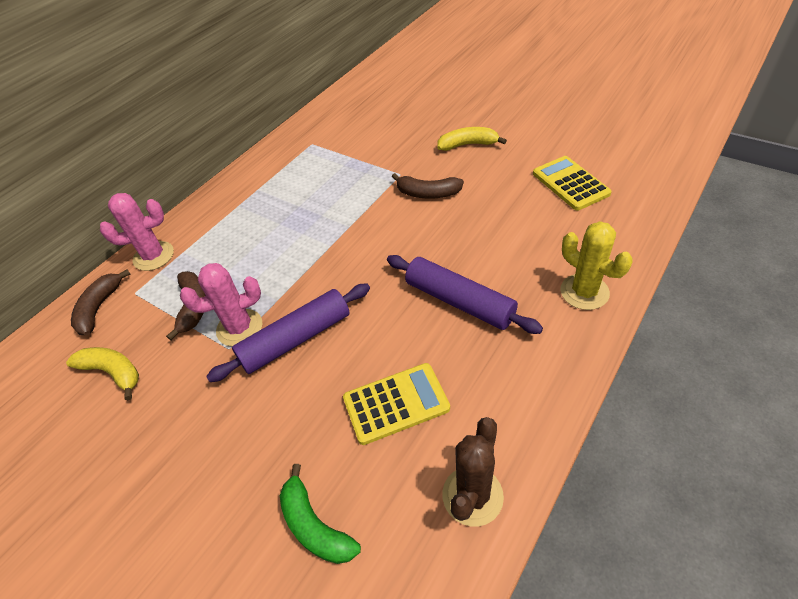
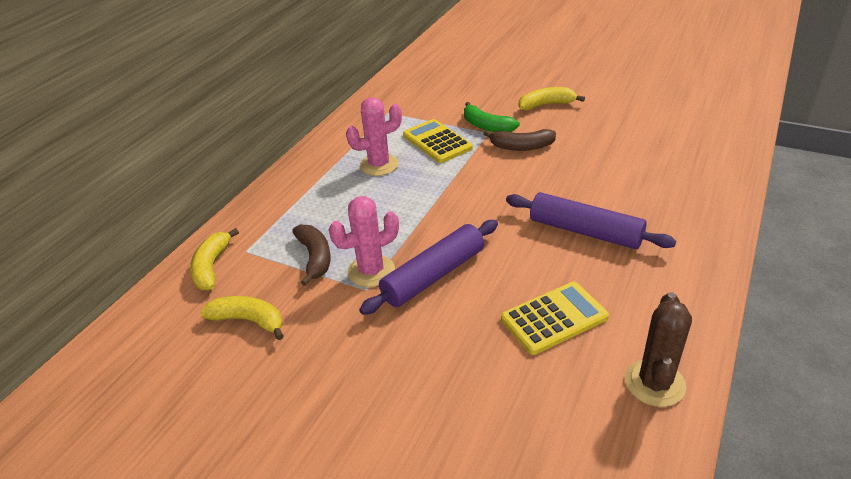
camera: 10 degrees left, 10 degrees down
brown banana [71,269,131,335] -> yellow banana [190,228,239,291]
pink cactus [100,193,174,271] -> pink cactus moved to [346,97,402,176]
green banana [280,464,361,564] -> green banana moved to [464,102,520,132]
yellow calculator [533,156,612,211] -> yellow calculator moved to [403,119,473,163]
yellow cactus [561,221,633,310] -> none

